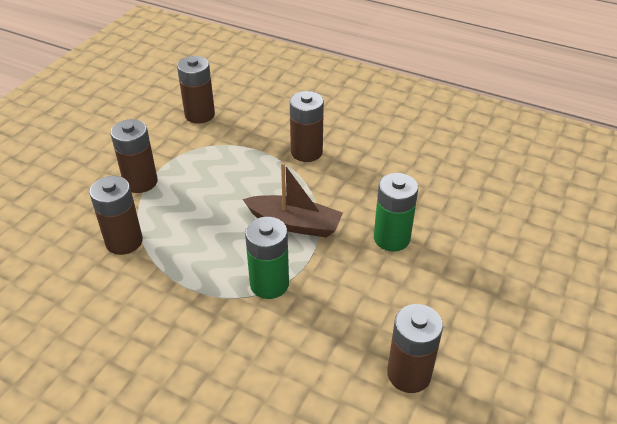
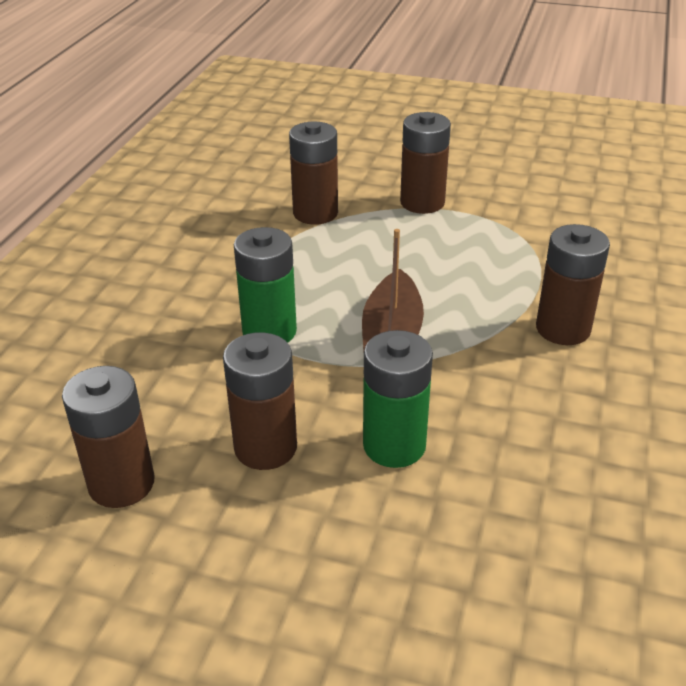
camera: 80 degrees right, 5 degrees down
brown battery [177,56,215,124] -> brown battery moved to [223,332,297,470]

